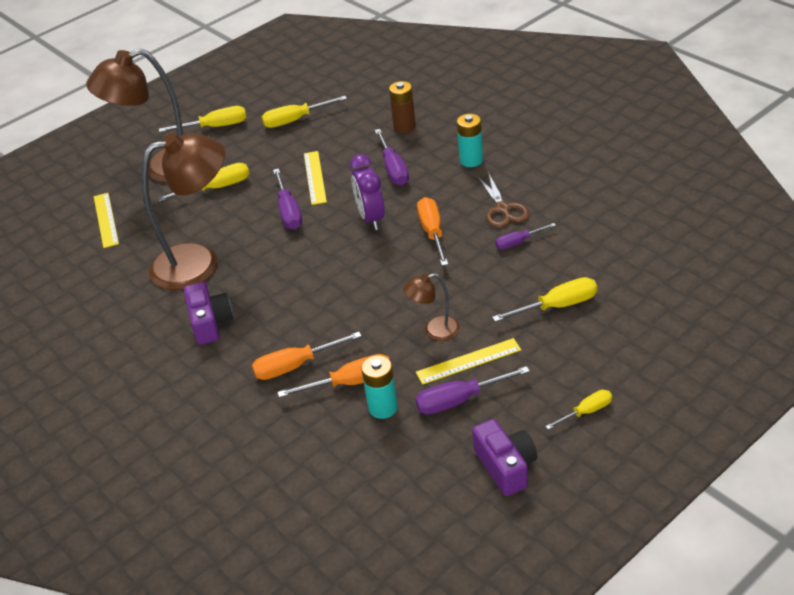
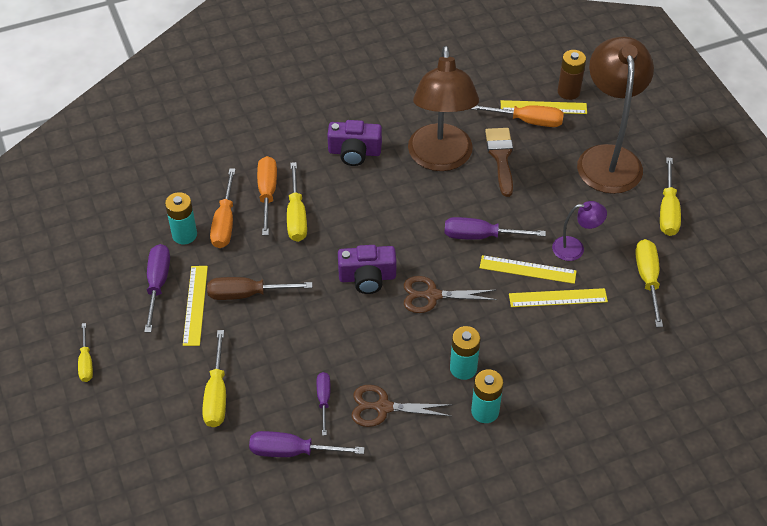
camera: 105 degrees right, 10 degrees up
yellow screwdriver [158,163,249,202] -> yellow screwdriver moved to [287,162,307,242]
purple clock [350,154,385,230] -> brown scissors [404,276,497,313]
purple screwdriver [375,129,409,185] -> purple screwdriver moved to [249,431,365,457]
brown battery [389,81,416,133] -> brown battery moved to [558,50,586,100]
brown lamp [403,273,460,341] -> brown screwdriver [207,277,312,300]
orange screwdriver [417,197,448,266] -> orange screwdriver moved to [471,105,564,127]
purple camera [472,419,537,496] -> purple camera moved to [338,245,396,294]
none -> turquoise battery [450,326,481,380]
none -> brown brush [485,128,513,197]
none -> yellow ruler [509,288,608,307]
none -> purple lamp [552,201,607,261]

